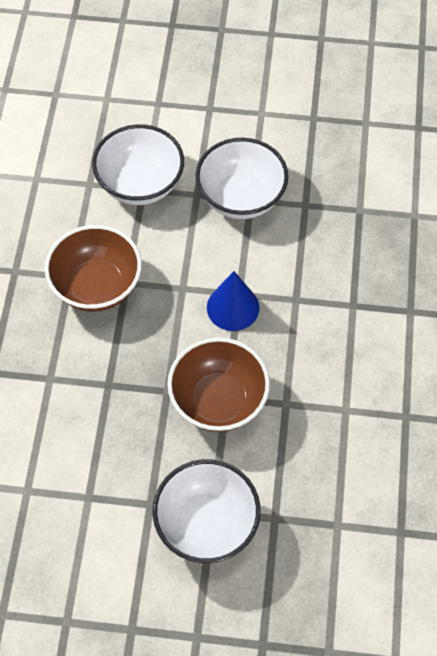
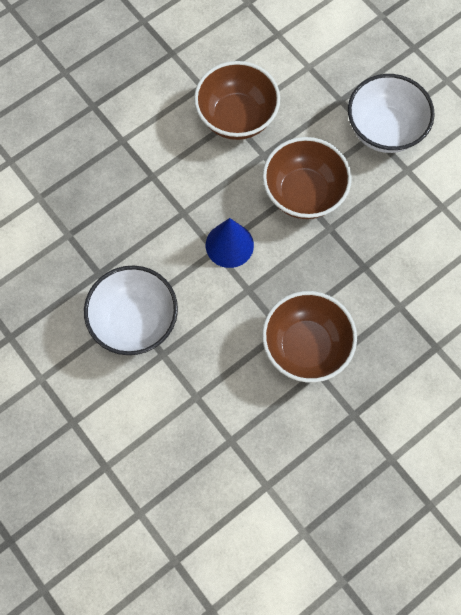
camera: 135 degrees left, 10 degrees up
white bowl [92,124,184,205] -> none
none -> brown bowl [194,61,280,140]

